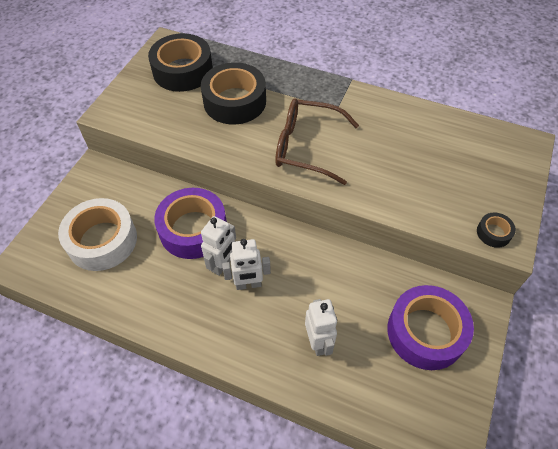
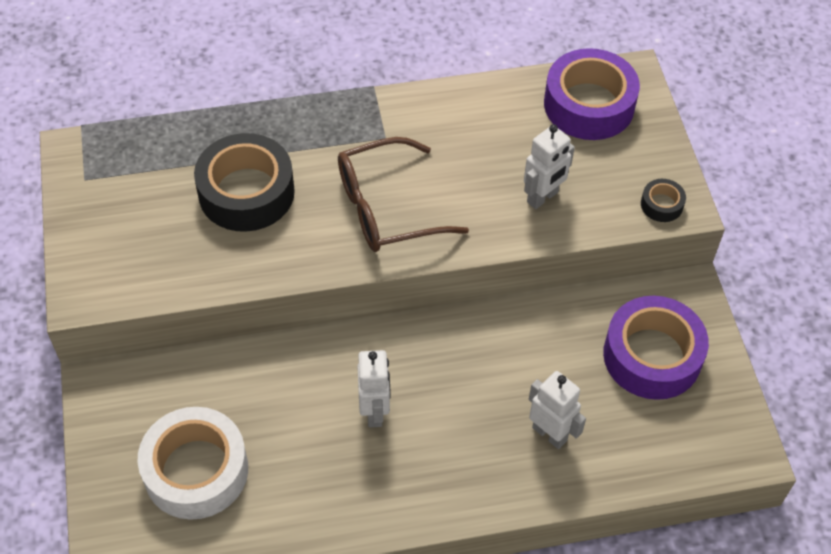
camera: 35 degrees left, 0 degrees up
black tape [148,33,213,92] -> none
purple tape [154,188,227,259] -> purple tape moved to [544,48,640,140]
white robot [222,239,271,290] -> white robot moved to [524,124,575,209]

